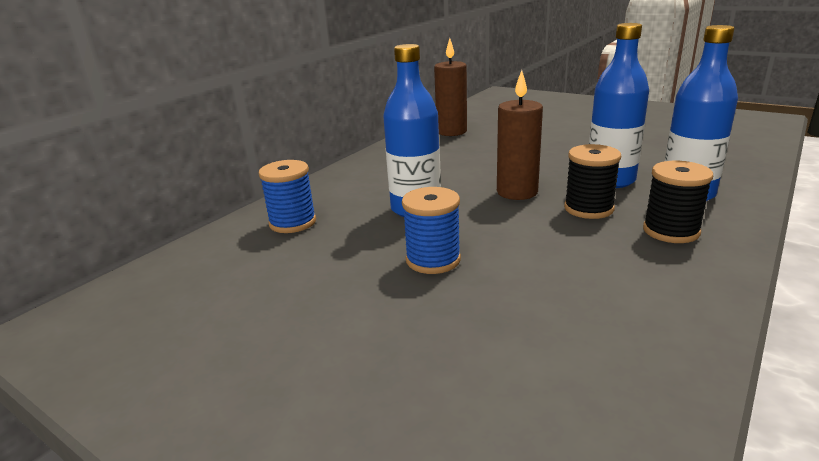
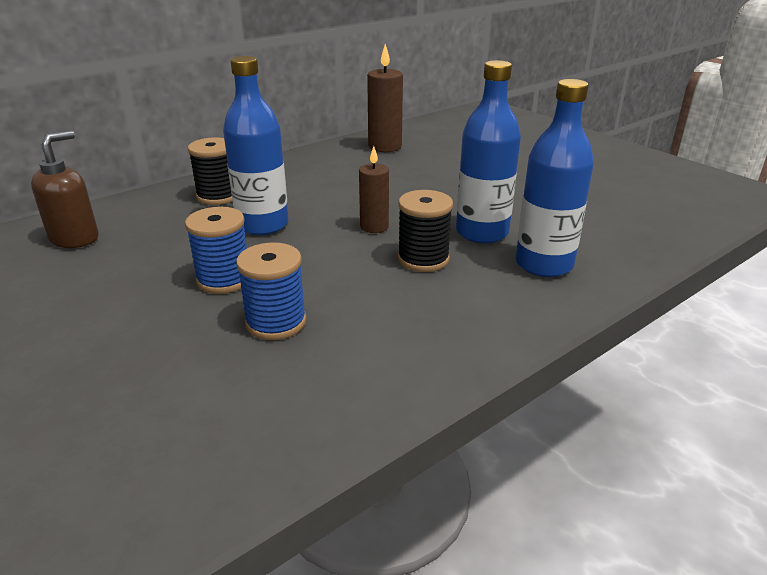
camera: 15 degrees right, 5 degrees up
blue spool [259,160,316,233] -> blue spool moved to [236,243,307,340]
brown candle [497,70,543,200] -> brown candle [359,146,389,233], size x0.66
black spool [643,161,713,243] -> black spool moved to [188,137,233,205]
none -> brown soap dispenser [31,130,99,248]

